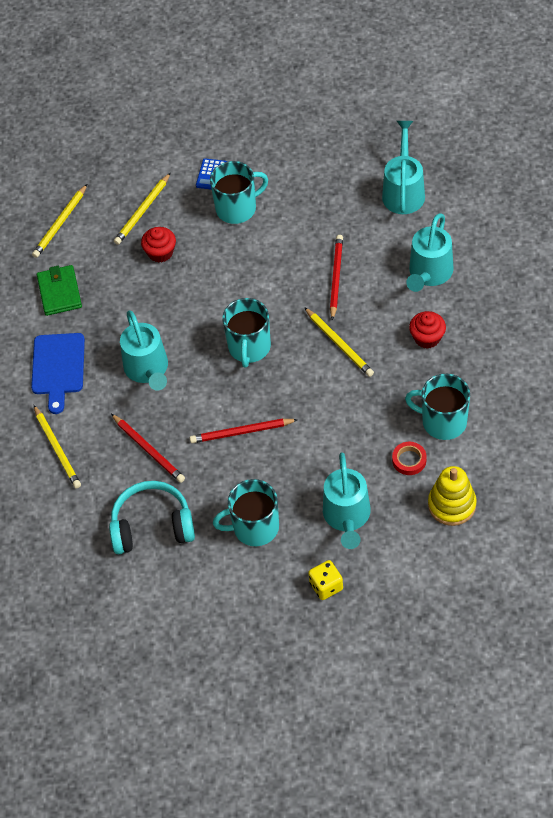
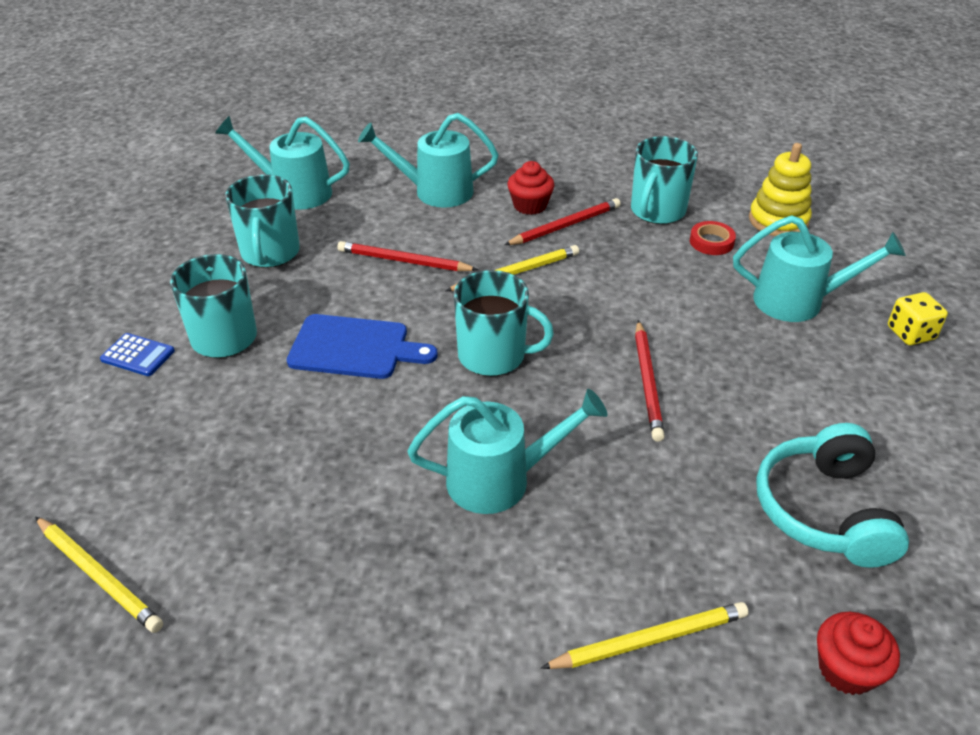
camera: 85 degrees left, 15 degrees down
blue cutting board [31,333,85,414] -> blue cutting board moved to [287,314,437,379]
green wallet [37,265,82,316] -> none
red pencil [111,414,185,483] -> red pencil moved to [504,198,621,245]
yellow pencil [114,173,171,245] -> none
red cupcake [141,227,176,263] -> red cupcake moved to [817,612,900,695]
turquoise mug [213,479,279,546] -> turquoise mug moved to [225,174,300,268]
turquoise watering can [406,213,454,292] -> turquoise watering can turned 150 degrees clockwise [358,113,498,208]

